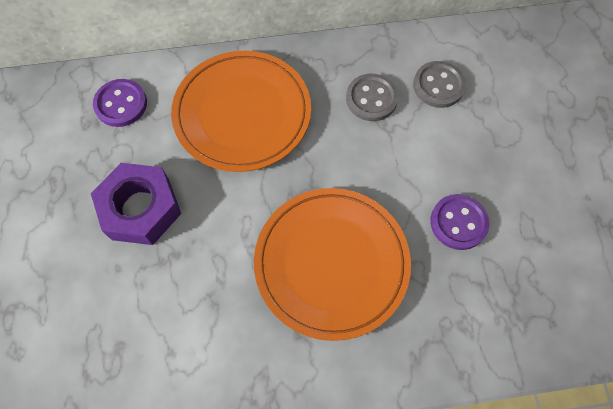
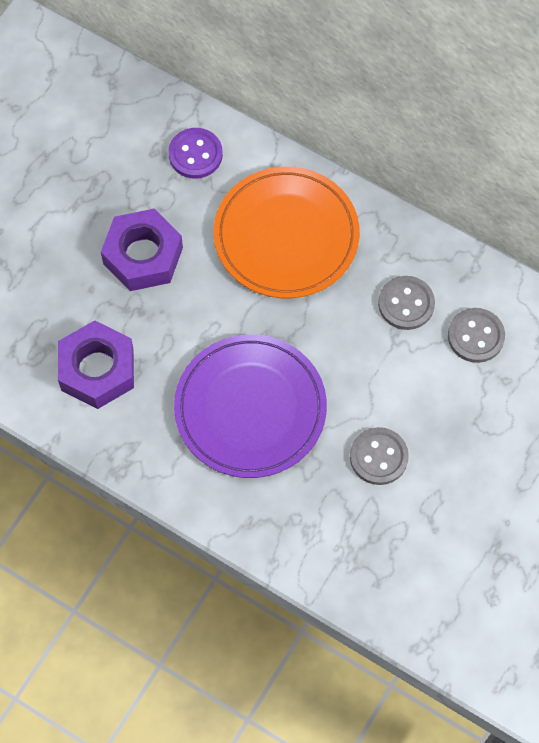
camera: 40 degrees right, 0 degrees up
orange plate [254,188,411,341] -> purple plate [174,334,327,478]
purple button [430,194,490,250] -> grey button [350,427,409,485]
none -> purple nut [58,320,134,409]

